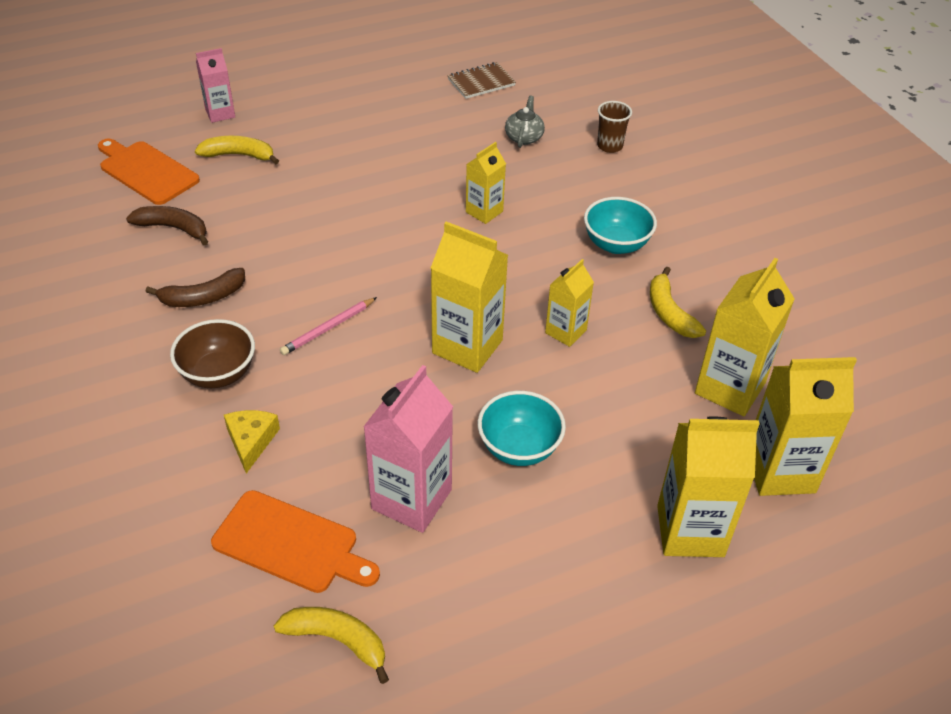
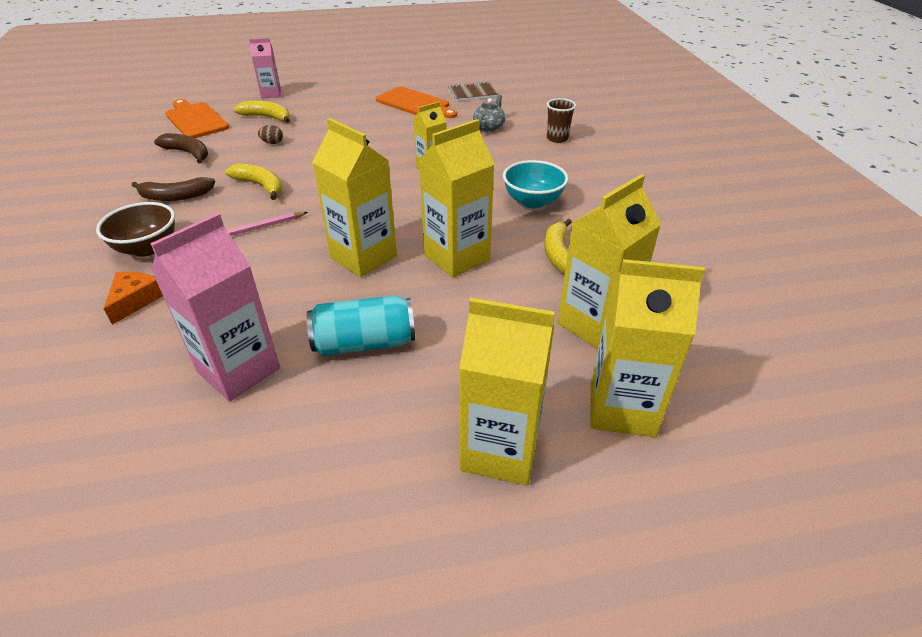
camera: 15 degrees right, 5 degrees down
orange cutting board [211,490,380,593] -> orange cutting board moved to [376,87,457,118]
yellow cheese [224,410,280,473] -> orange cheese [104,271,163,325]
yellow banana [274,607,389,684] -> yellow banana moved to [225,163,282,200]
turquoise bowl [478,391,566,466] -> turquoise can [307,295,415,356]
yellow carton [545,259,594,347] -> yellow carton [419,119,495,278], size x1.70
none -> brown egg [258,125,283,144]

